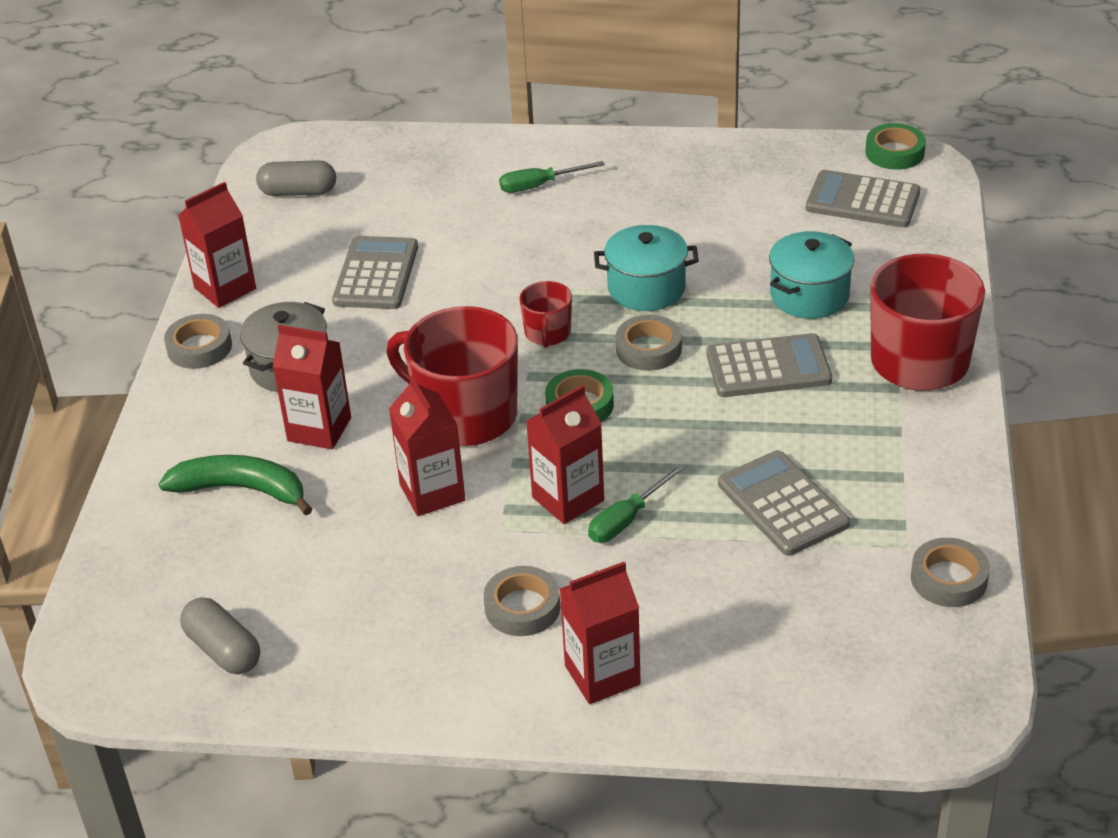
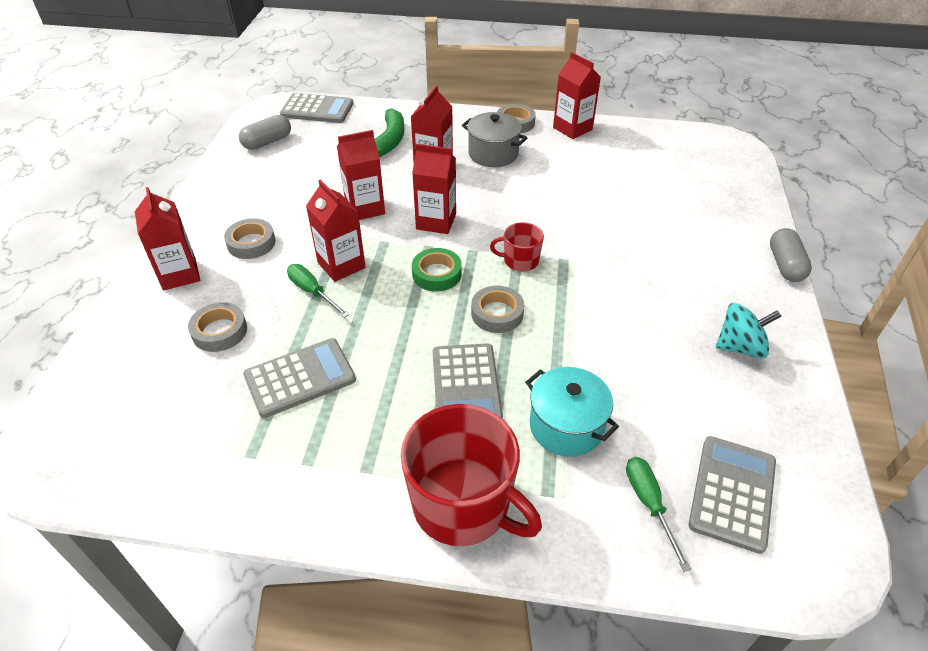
camera: 90 degrees right, 5 degrees up
grey capsule [256,160,336,196] -> grey capsule moved to [770,228,812,282]
grey calculator [332,236,418,309] -> grey calculator moved to [280,93,353,123]
red mug [387,306,518,446] -> red carton [412,144,456,234]
green screwdriver [499,161,605,193] -> green screwdriver moved to [626,457,691,572]
turquoise pot [594,225,699,311] -> none
green tape [865,123,926,170] -> none
grey tape [911,538,990,607] -> grey tape moved to [188,302,247,352]
none -> turquoise spinning top [716,303,782,358]

